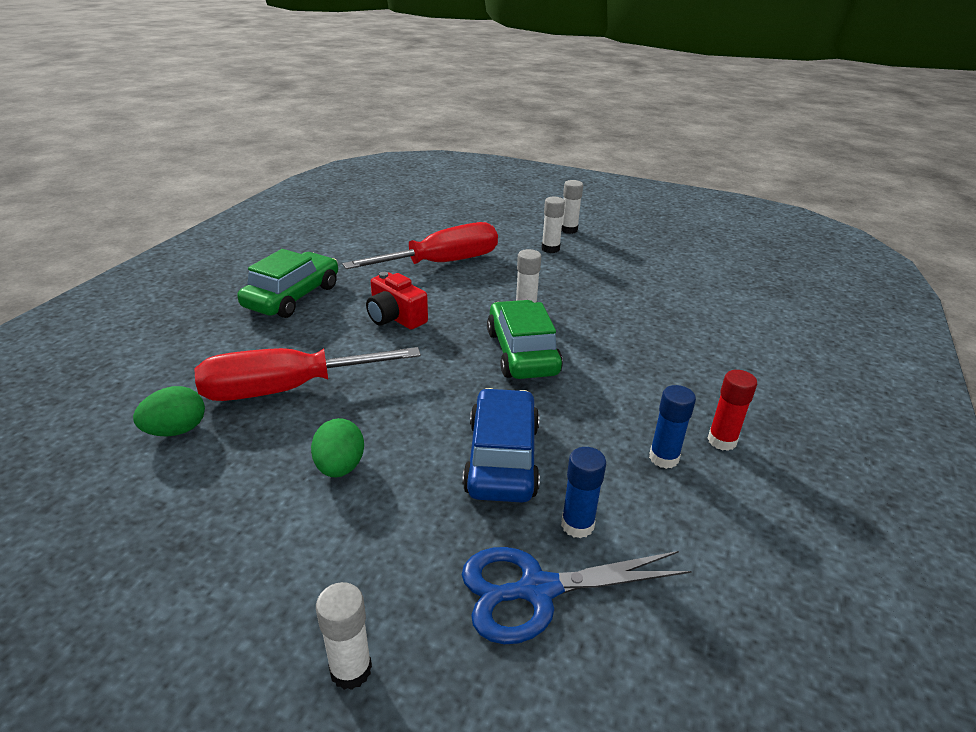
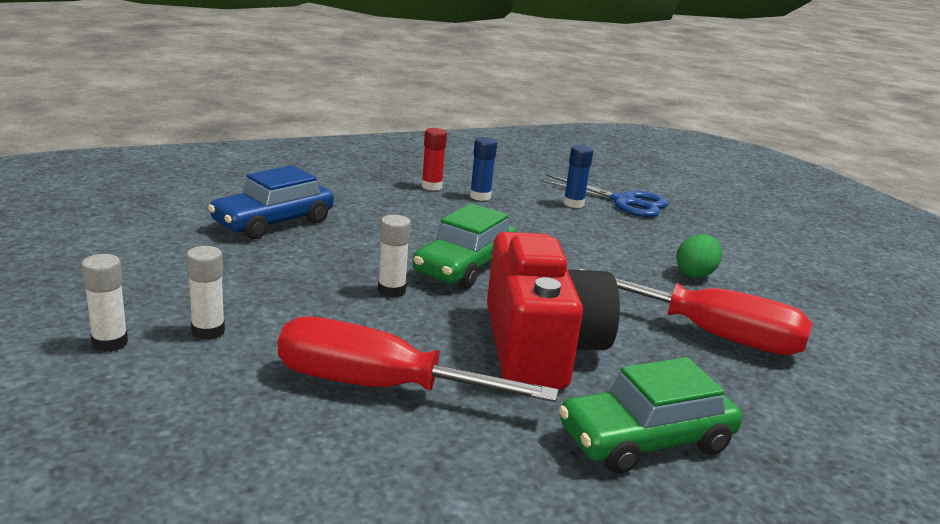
camera: 140 degrees left, 10 degrees down
green egg [133,386,205,437] -> none
white glue stick [316,582,372,690] -> none
red camera [366,272,428,329] -> red camera [487,232,620,389], size x1.91
blue car [462,388,540,503] -> blue car moved to [208,165,334,239]

